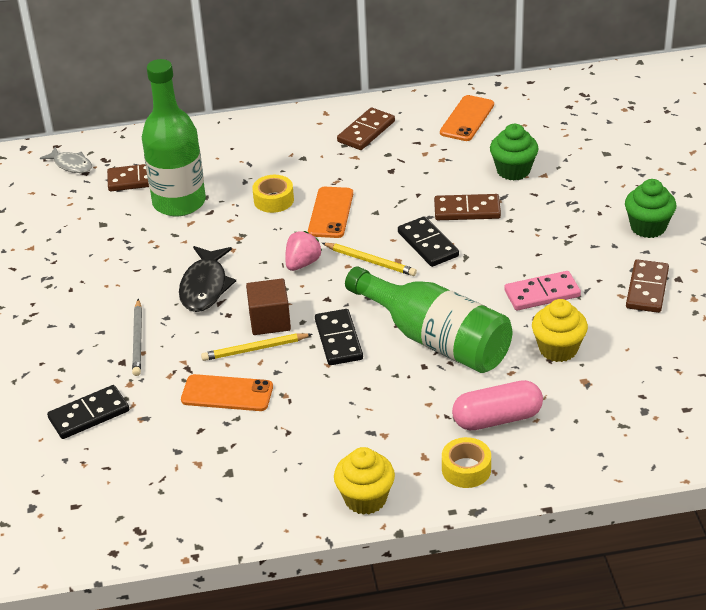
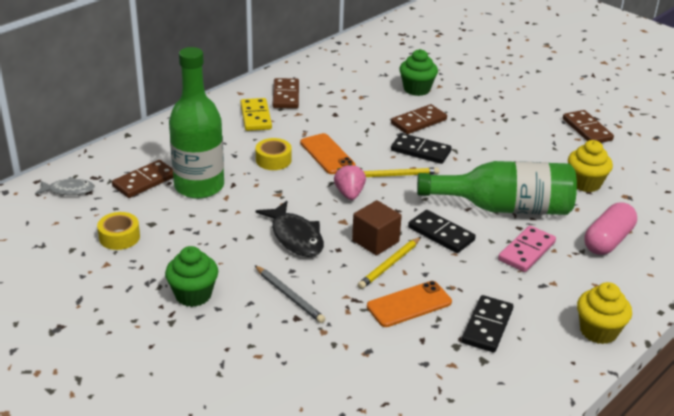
camera: 40 degrees left, 5 degrees down
black domino [47,385,129,439] -> black domino moved to [461,295,513,352]
orange phone [440,95,494,141] -> none
yellow tape [442,437,491,488] -> yellow tape moved to [97,212,140,250]
pink domino [504,271,581,311] -> pink domino moved to [498,226,556,272]
green cupcake [625,179,676,238] -> green cupcake moved to [165,246,218,307]
none -> yellow domino [240,98,272,131]

